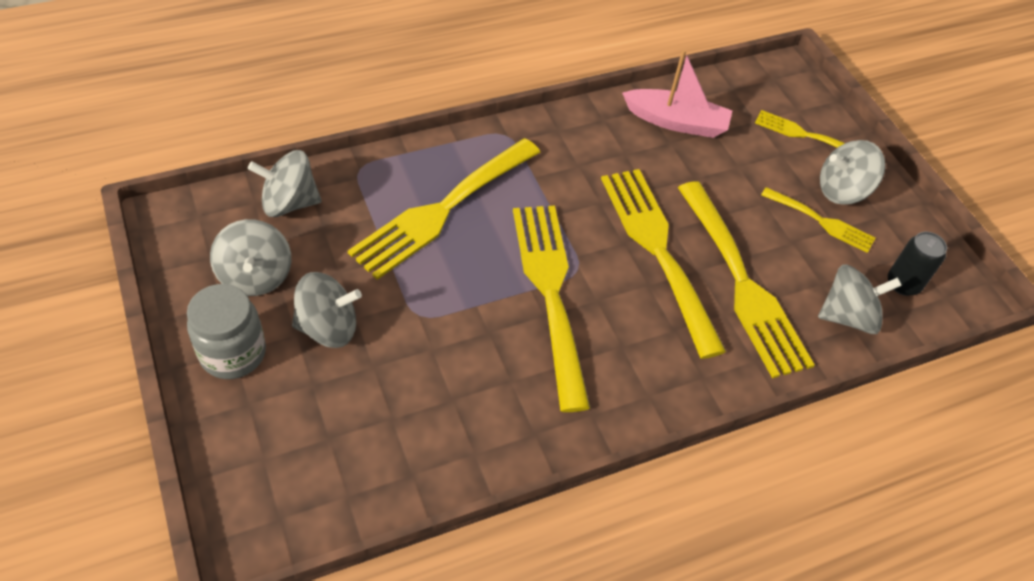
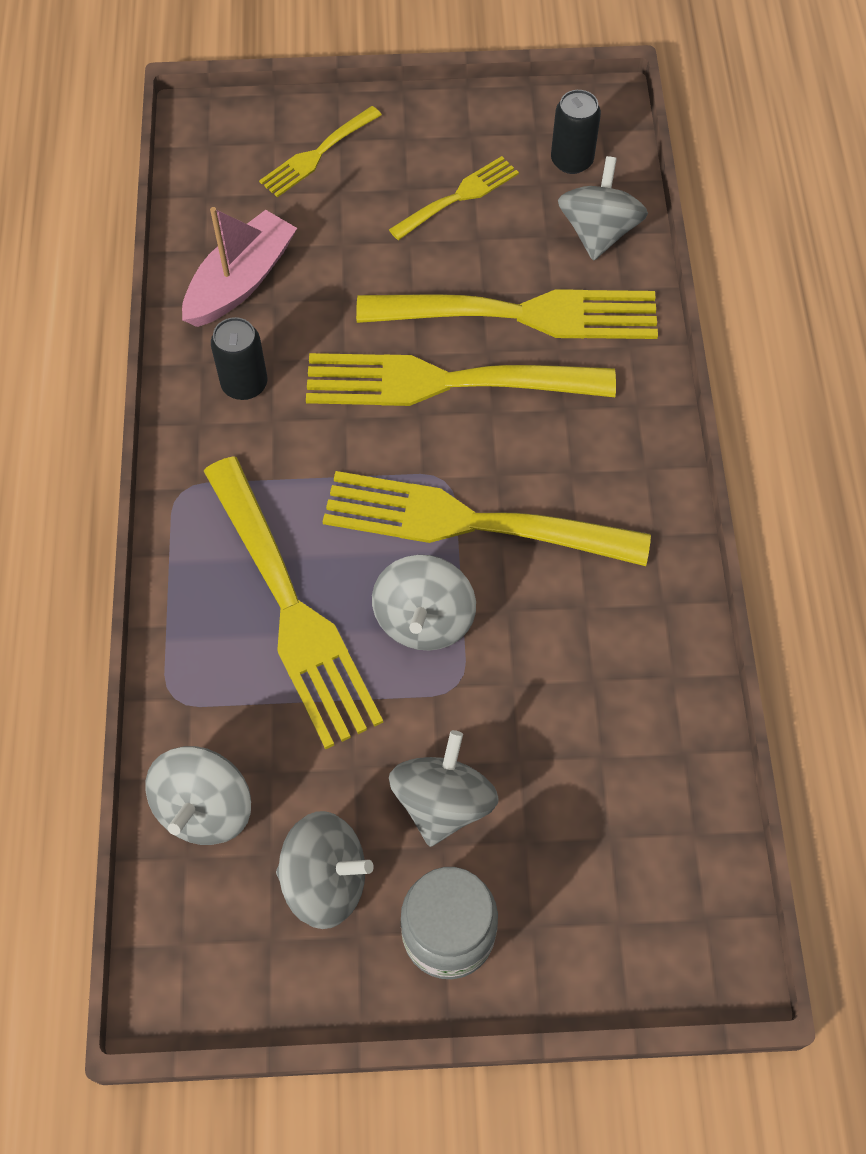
camera: 65 degrees left, 10 degrees up
grey spinning top [820,140,885,205] -> grey spinning top moved to [372,555,476,651]
none -> black can [211,317,267,400]

